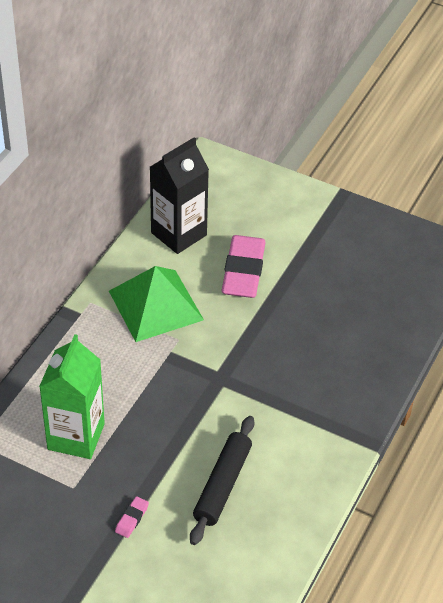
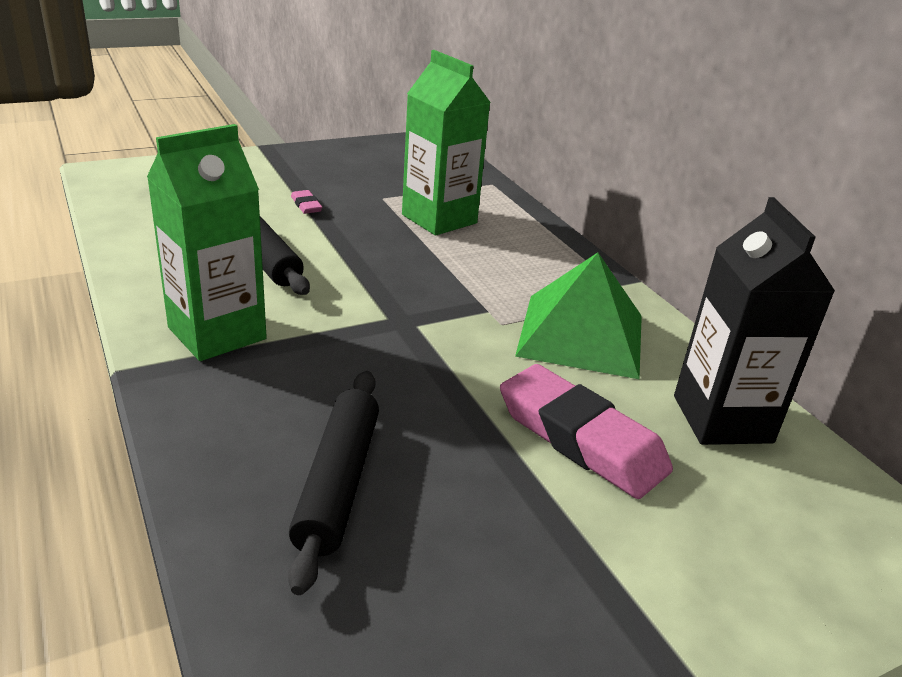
camera: 125 degrees right, 15 degrees down
none -> green carton [147,124,267,361]
none -> black rolling pin [288,371,379,595]

